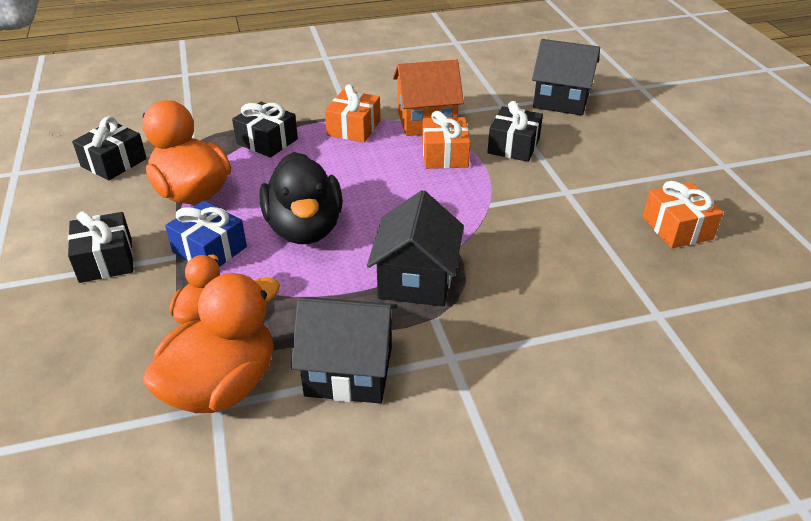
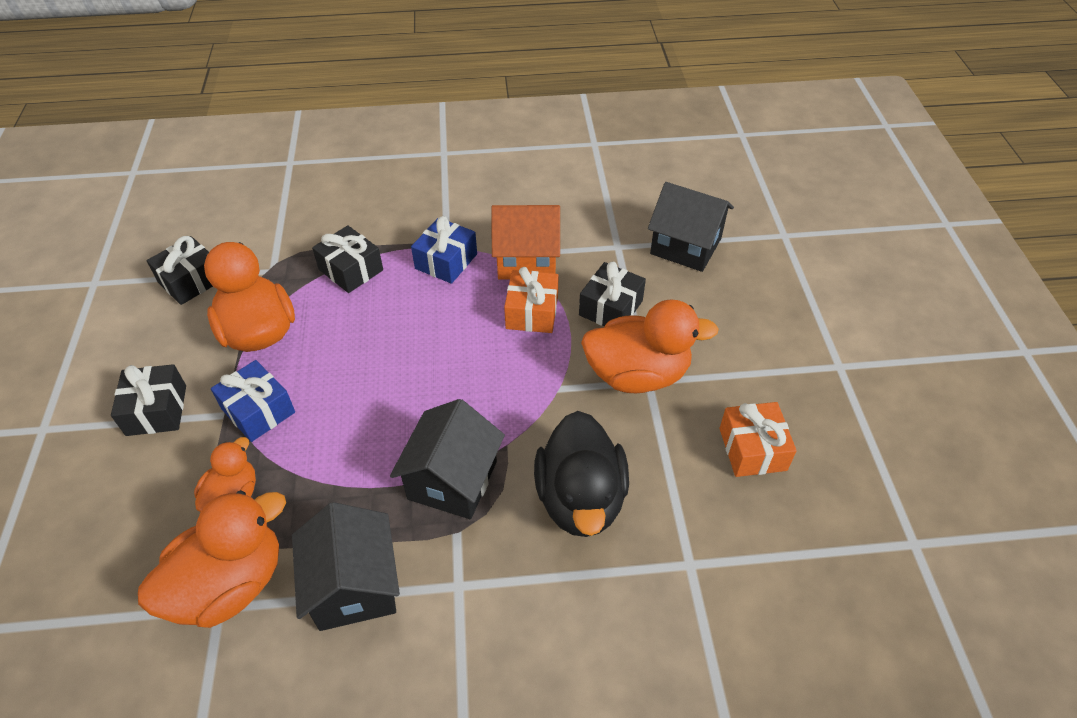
camera: 10 degrees right, 10 degrees up
black duck [260,152,343,244] -> black duck moved to [534,411,629,537]
black house [291,297,398,404] -> black house turned 60 degrees clockwise [292,502,400,631]
orange gift [325,84,381,143] -> blue gift [411,216,477,284]
none -> orange duck [581,299,719,393]

